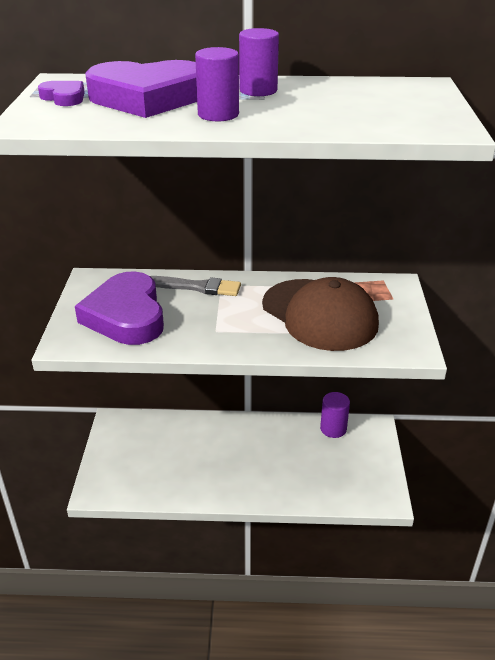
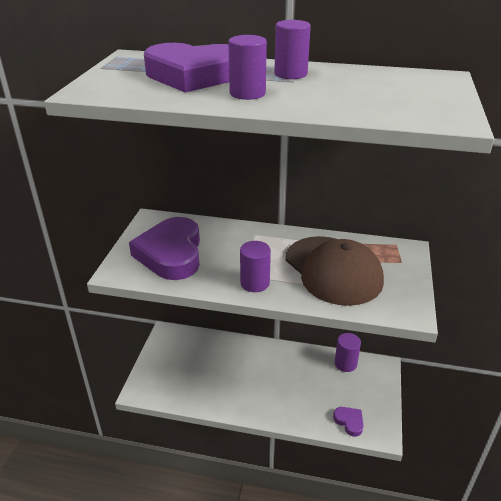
camera: 10 degrees right, 0 degrees up
purple heart [38,81,85,106] -> purple heart moved to [333,407,364,437]
grey brush [150,276,241,296] -> none
none -> purple cylinder [240,241,271,292]

